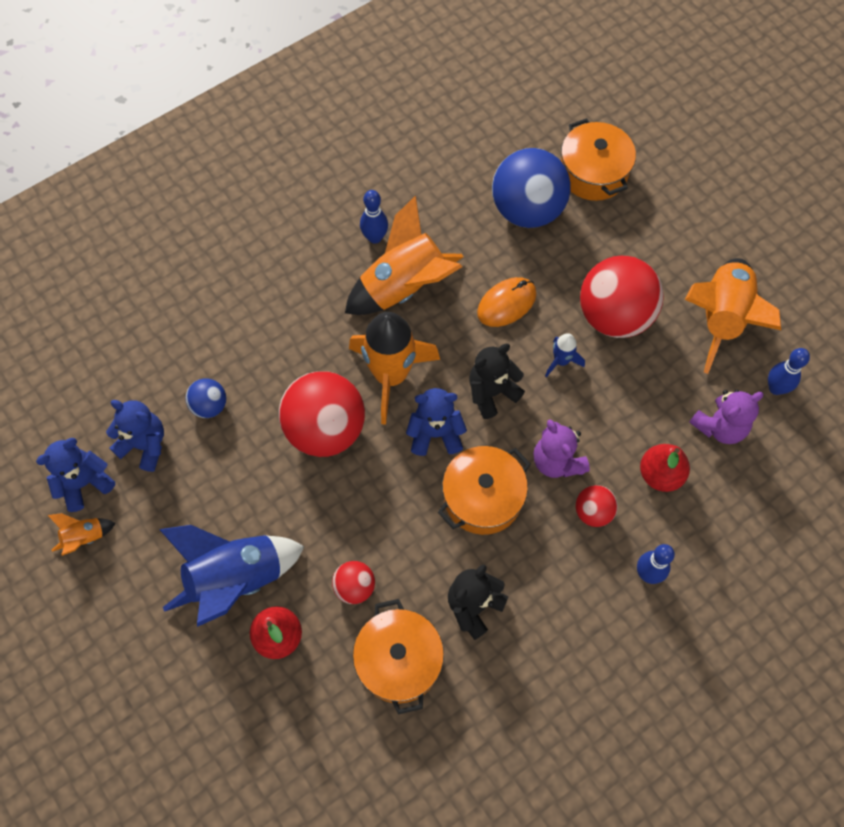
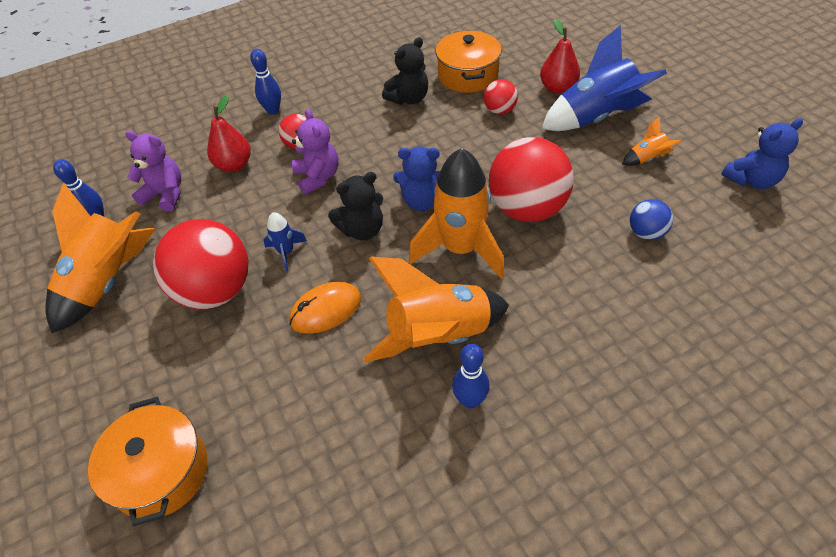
camera: 170 degrees left, 15 degrees down
orange rocket [48,513,116,556] -> orange rocket moved to [622,117,682,166]
blue teddy bear [106,400,164,472] -> none
orange pot [438,446,531,535] -> none
blue ball [492,148,571,228] -> none
purple teddy bear [689,389,763,444] -> purple teddy bear turned 45 degrees clockwise [125,131,181,211]

